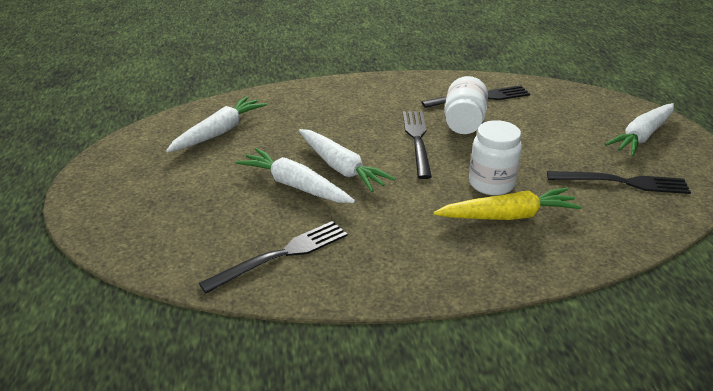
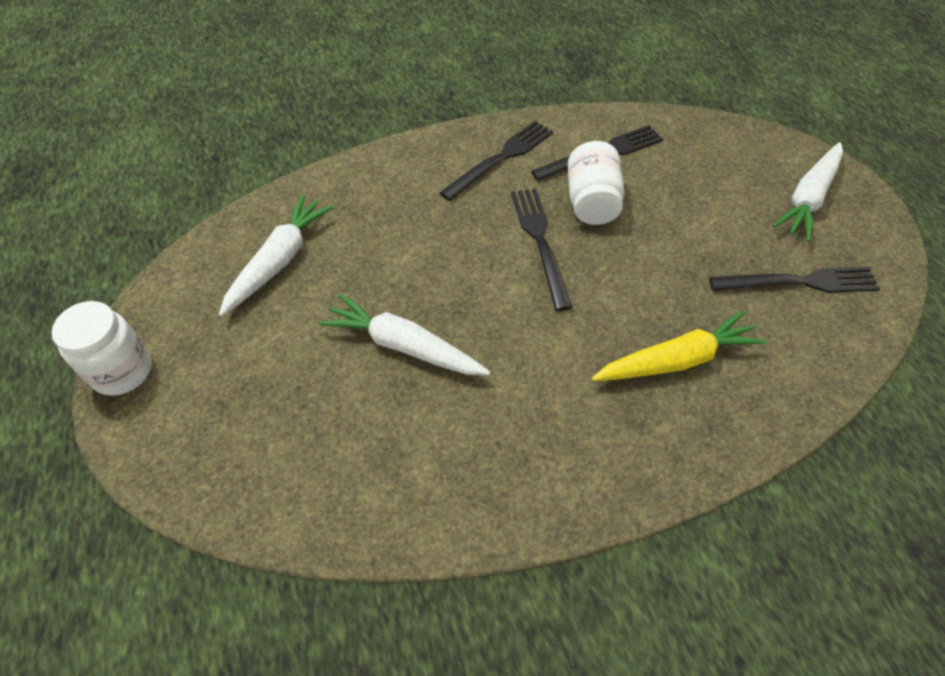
camera: 10 degrees left, 20 degrees up
black fork [199,221,347,293] -> black fork moved to [439,121,553,201]
white carrot [299,129,396,192] -> none
white jar [469,120,522,195] -> white jar moved to [51,301,152,396]

